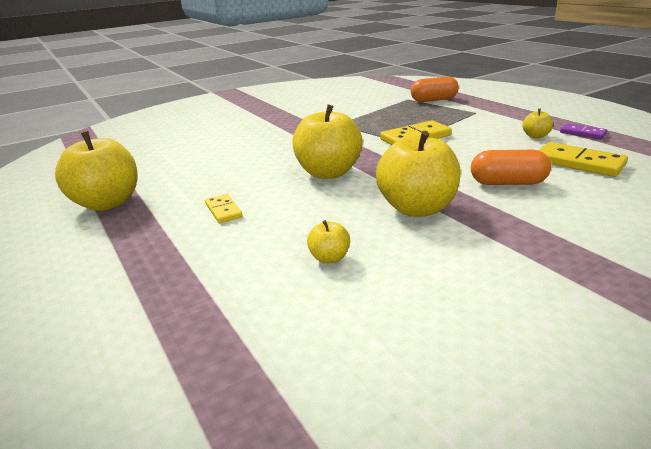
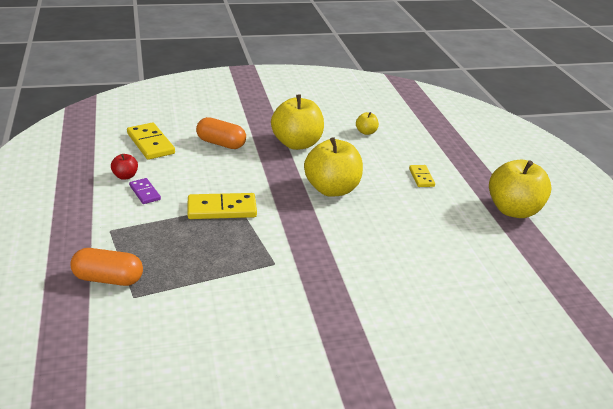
camera: 165 degrees left, 5 degrees up
yellow apple [522,109,553,138] -> red apple [111,154,138,180]
purple domino [560,123,607,139] -> purple domino moved to [129,178,161,204]

